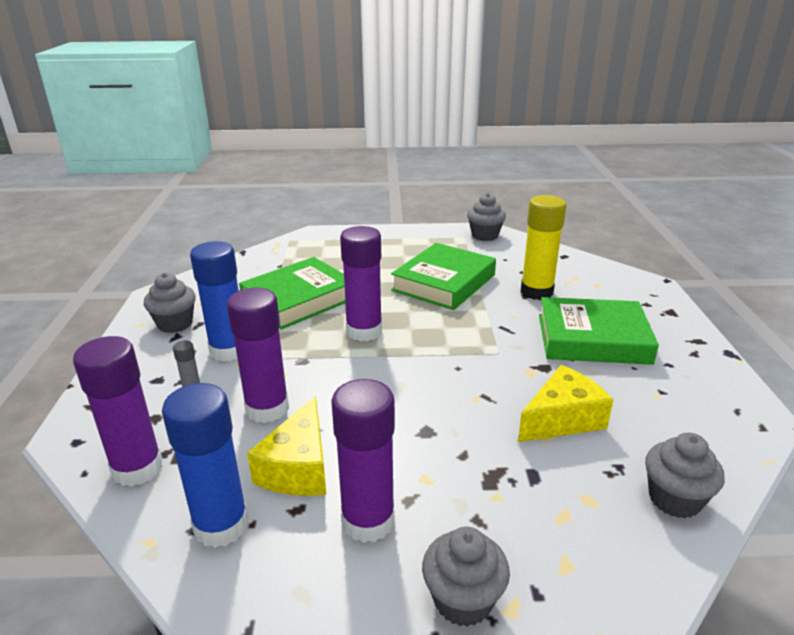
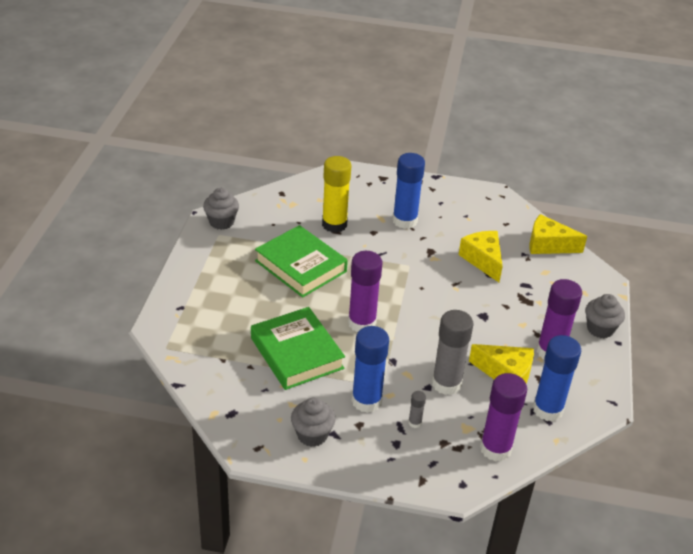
camera: 80 degrees left, 10 degrees up
purple glue stick [227,288,289,423] -> grey glue stick [432,310,473,395]
green book [539,297,659,365] -> blue glue stick [392,153,425,229]
grey cupcake [645,433,725,518] -> yellow cheese [529,214,587,254]

